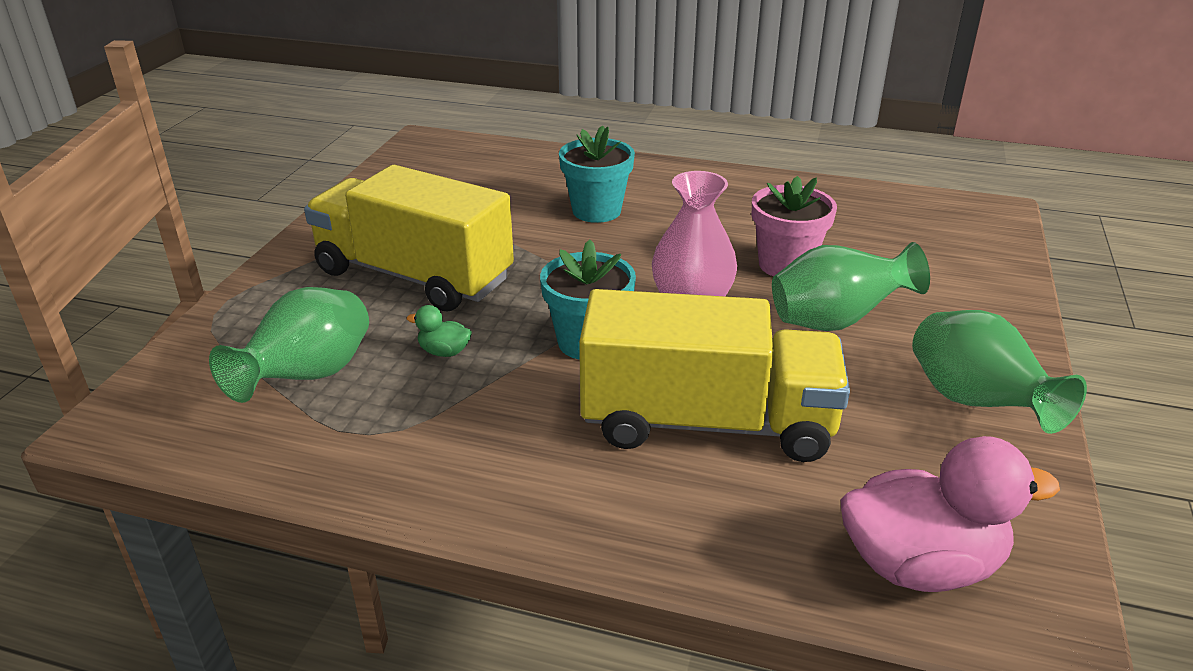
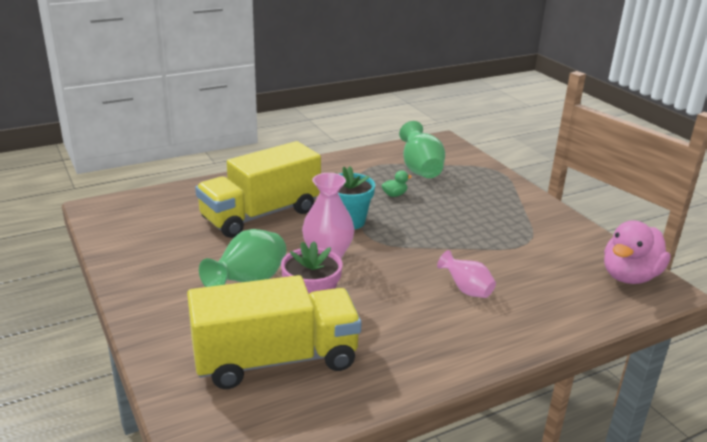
camera: 135 degrees right, 5 degrees down
yellow truck [304,165,514,312] -> yellow truck moved to [187,275,362,389]
turquoise flower pot [559,125,635,223] -> pink vase [437,250,496,298]
pink duck [841,436,1060,592] -> pink duck moved to [604,220,670,284]
green vase [912,310,1087,434] -> none

